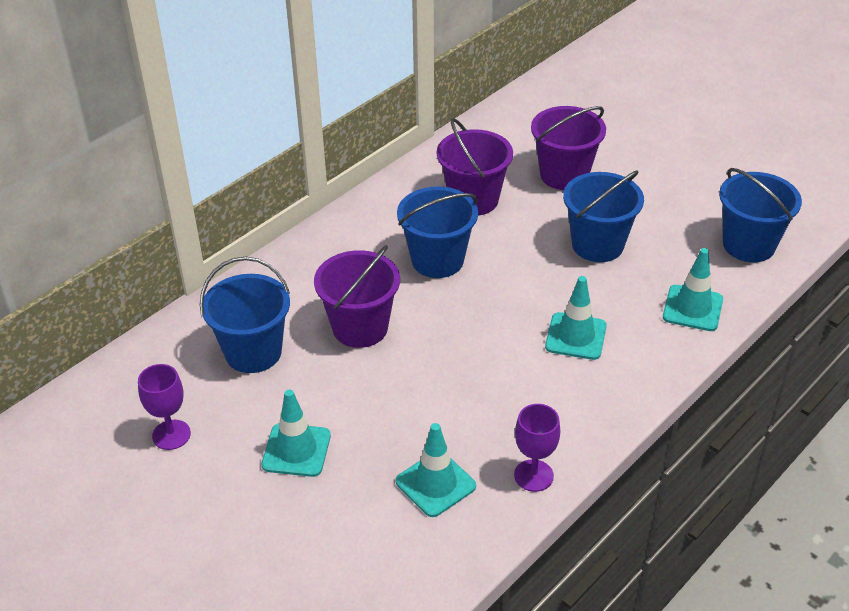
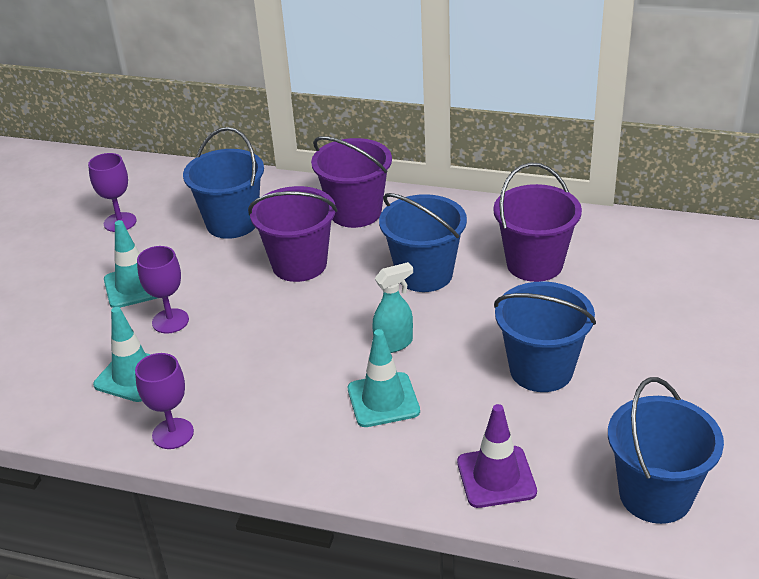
camera: 65 degrees right, 5 degrees down
purple bucket [531,106,606,190] -> purple bucket moved to [311,136,392,228]
turquoise traffic cone [663,248,723,331] -> purple traffic cone [457,404,537,508]
none -> purple goblet [137,246,189,334]
none -> turquoise spray bottle [372,262,413,353]

